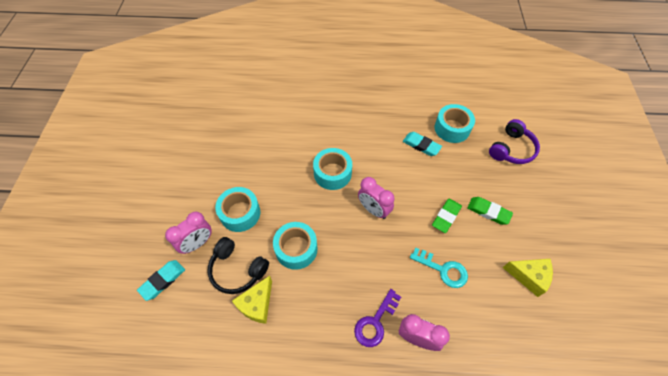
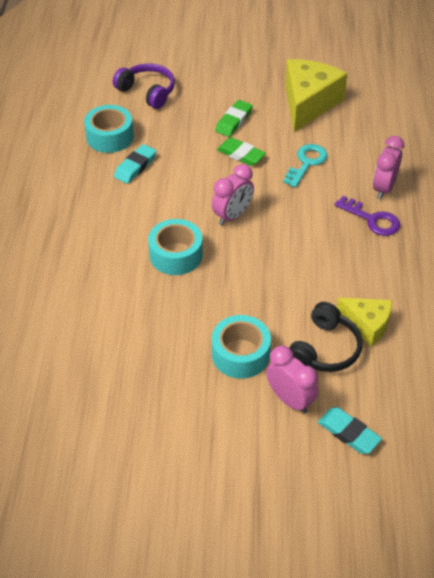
camera: 90 degrees left, 10 degrees down
turquoise tape [273,222,318,270] -> none
yellow cheese [503,259,553,297] -> yellow cheese [285,59,348,132], size x1.71

